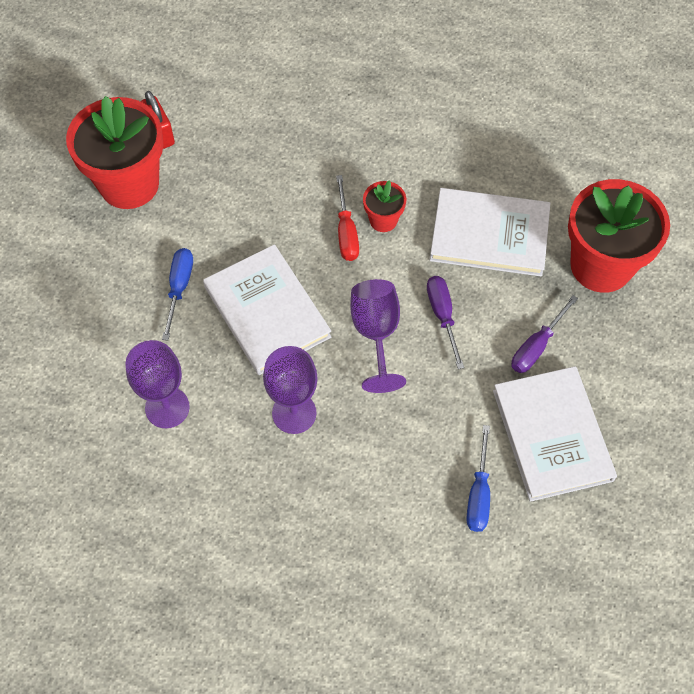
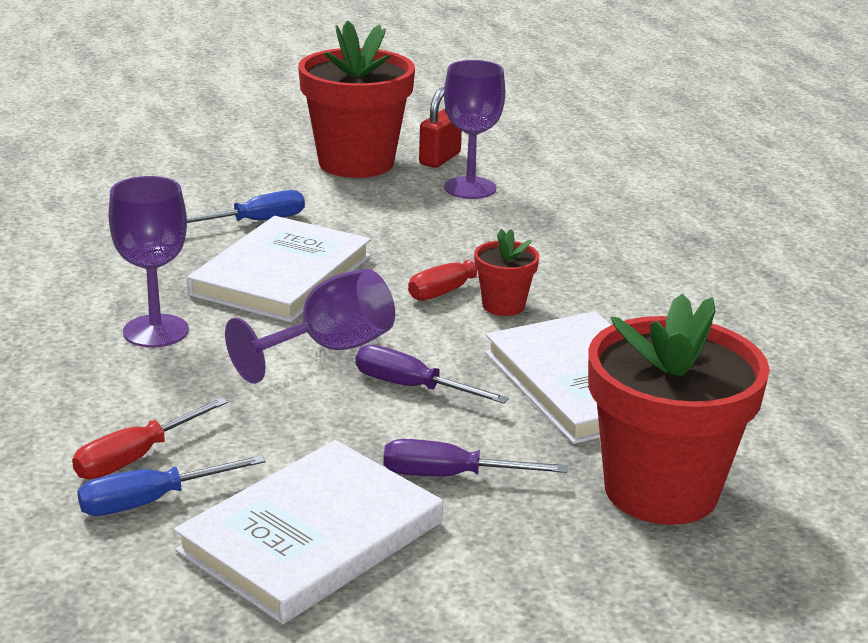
camera: 55 degrees right, 35 degrees down
purple goblet [125,340,190,428] -> purple goblet moved to [444,60,505,199]
purple screwdriver [427,276,464,369] -> purple screwdriver turned 105 degrees counterclockwise [356,345,509,404]
none -> red screwdriver [72,397,228,479]

